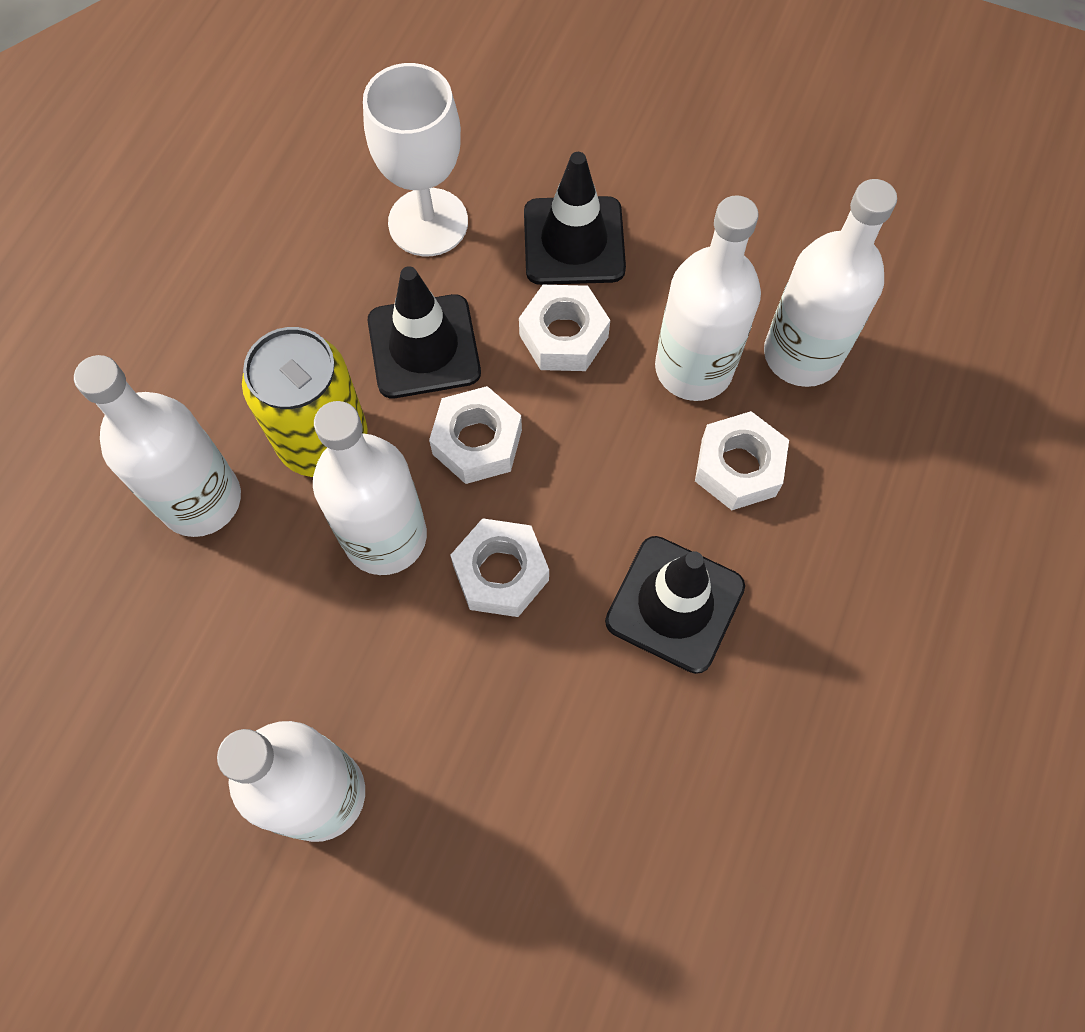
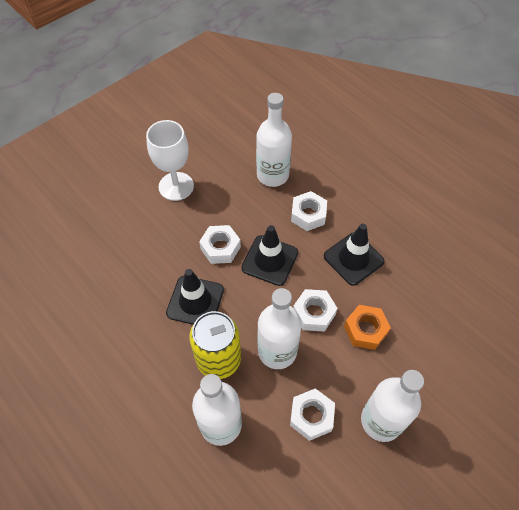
camera: 65 degrees left, 10 degrees down
white goblet [363,63,468,256] -> white goblet moved to [146,120,194,201]
white nut [429,386,522,484] -> white nut moved to [290,388,335,441]
black traffic cone [524,152,626,285] -> black traffic cone moved to [241,225,298,286]
white bottle [655,195,761,401] -> none
none -> orange nut [344,305,391,350]

